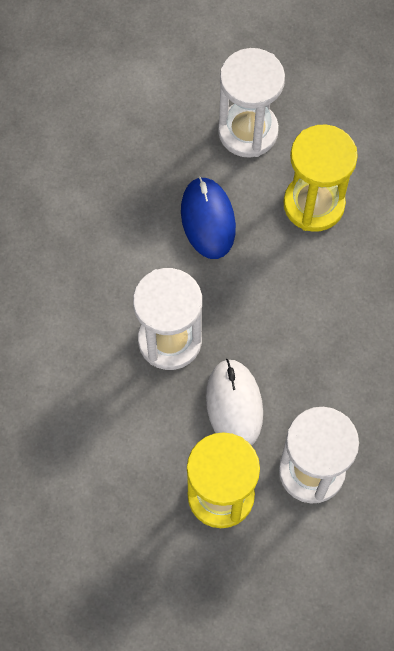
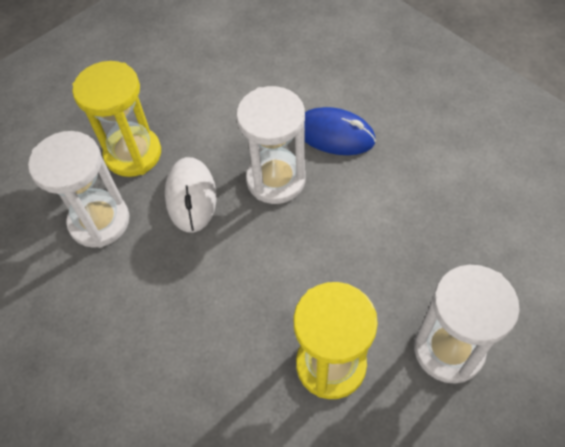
camera: 125 degrees right, 10 degrees down
blue mouse [181,177,236,259] -> blue mouse moved to [305,107,376,155]
white mouse [206,359,263,446] -> white mouse turned 60 degrees clockwise [165,157,216,233]

